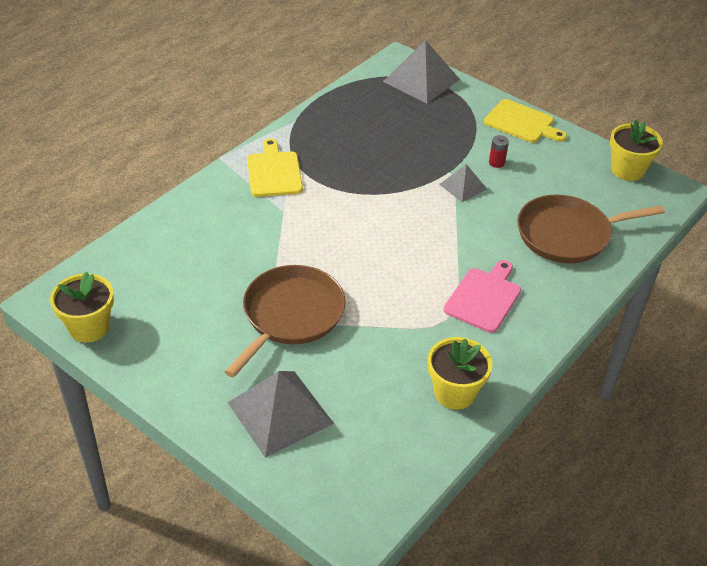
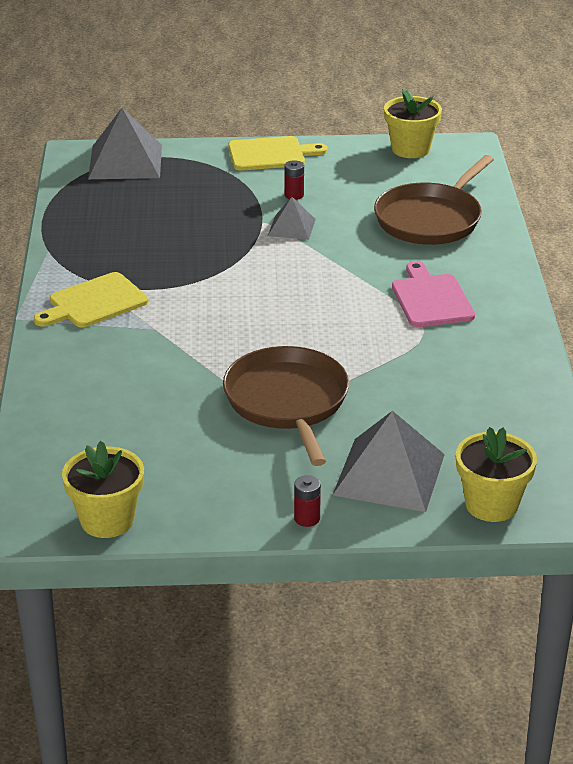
camera: 40 degrees left, 10 degrees down
yellow cutting board [247,138,303,197] -> yellow cutting board turned 75 degrees counterclockwise [34,272,148,327]
yellow flower pot [428,337,493,410] -> yellow flower pot moved to [456,427,537,522]
none -> red battery [294,475,321,527]

